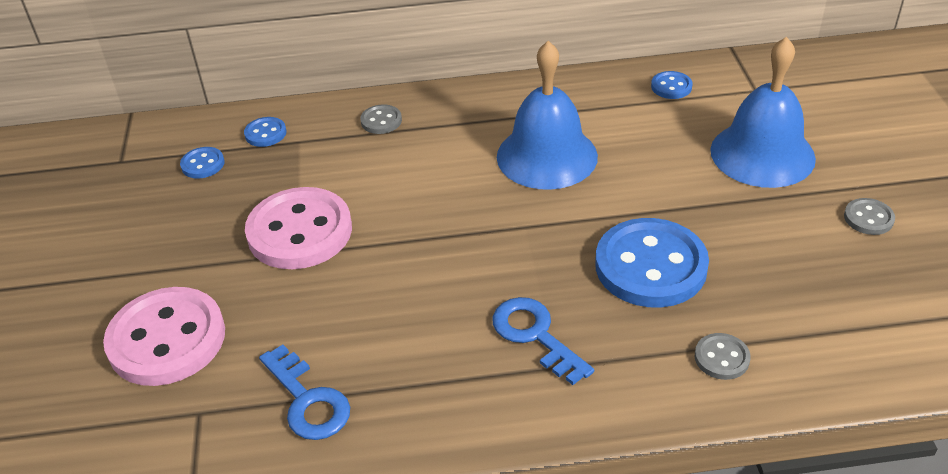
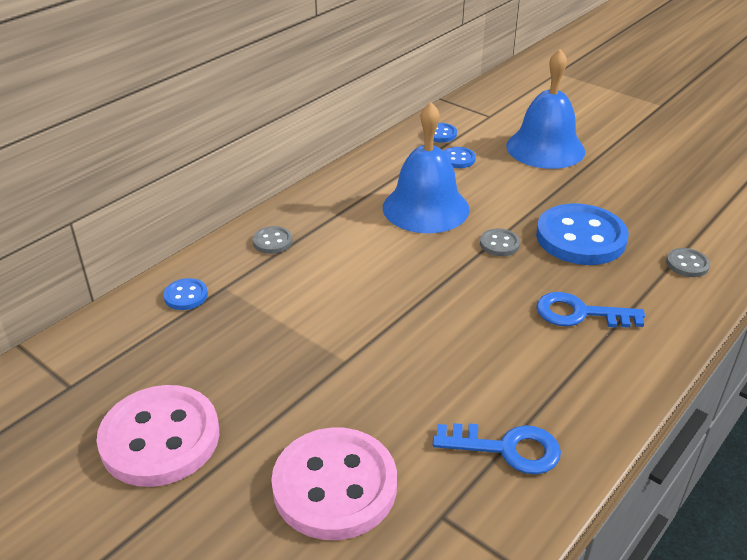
camera: 45 degrees left, 5 degrees down
blue button [180,147,224,178] -> blue button moved to [443,147,476,168]
pink button [245,187,352,269] -> pink button moved to [97,385,219,487]
grey button [844,198,895,235] -> grey button moved to [480,228,520,256]

